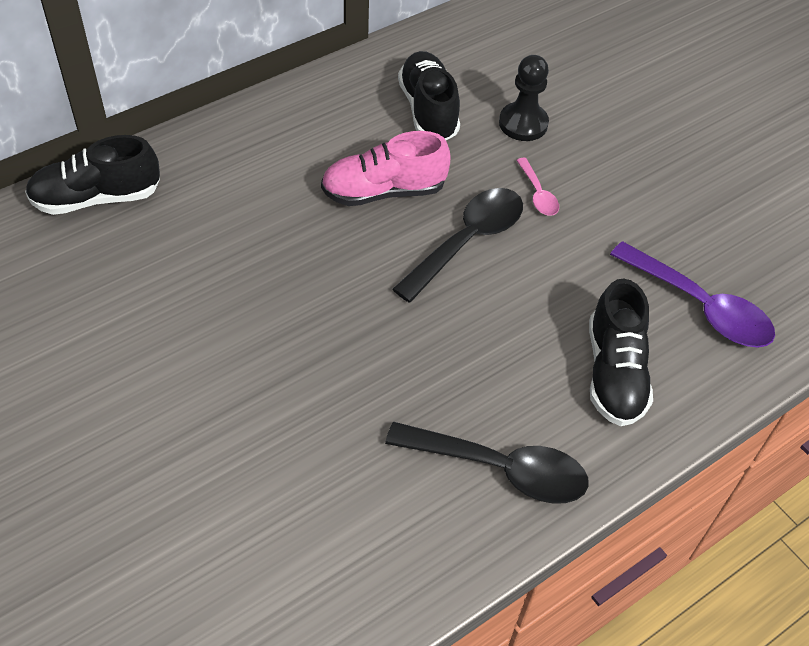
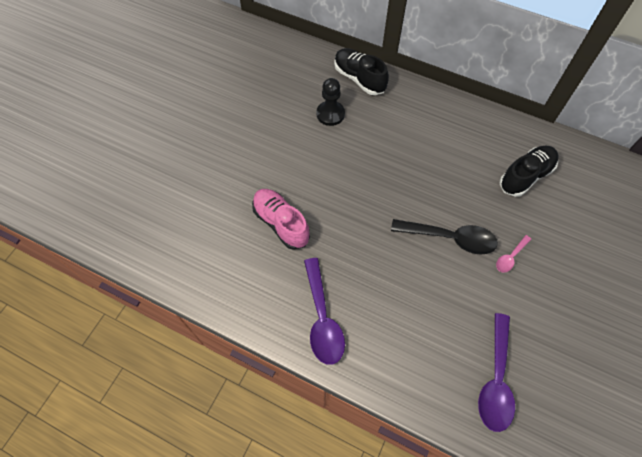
camera: 65 degrees right, 10 degrees up
pink shoe [321,131,450,206] -> pink shoe moved to [252,189,310,250]
black spoon [385,422,588,504] -> purple spoon [304,258,345,365]
black pawn [499,55,549,141] -> black pawn moved to [317,78,345,126]
black shoe [589,279,653,426] -> none

